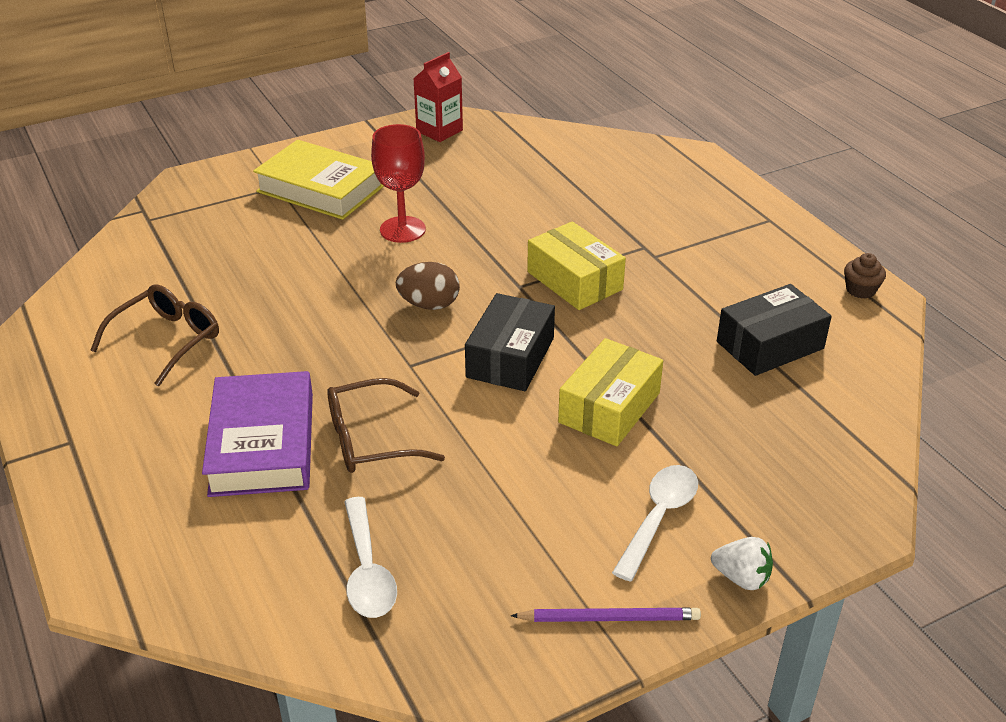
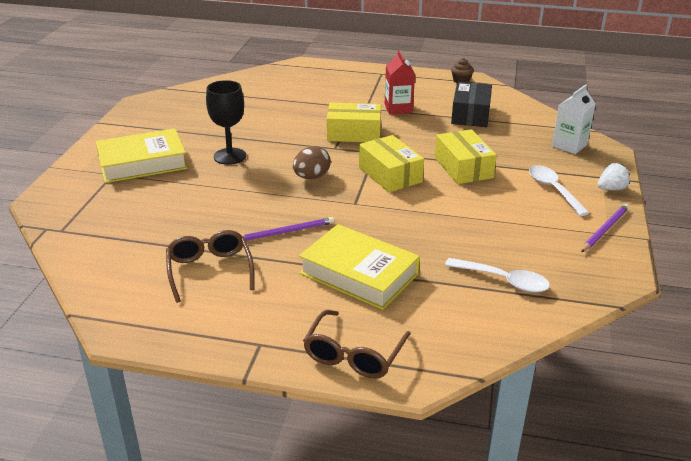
camera: 50 degrees left, 5 degrees down
purple book [202,371,313,497] -> yellow book [299,224,420,310]
brown glasses [327,378,445,473] -> brown glasses moved to [303,310,411,379]
red goblet [371,124,426,243] -> black goblet [206,80,246,165]
red carton [413,52,463,142] -> red carton moved to [385,50,415,115]
black box [465,293,555,391] -> yellow box [359,135,424,192]
none -> purple pencil [242,217,334,241]
none -> white carton [552,84,596,154]

